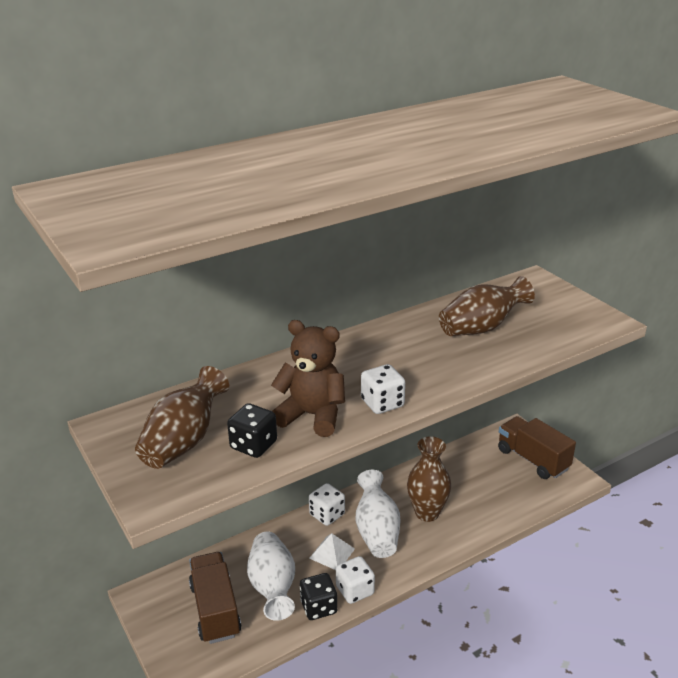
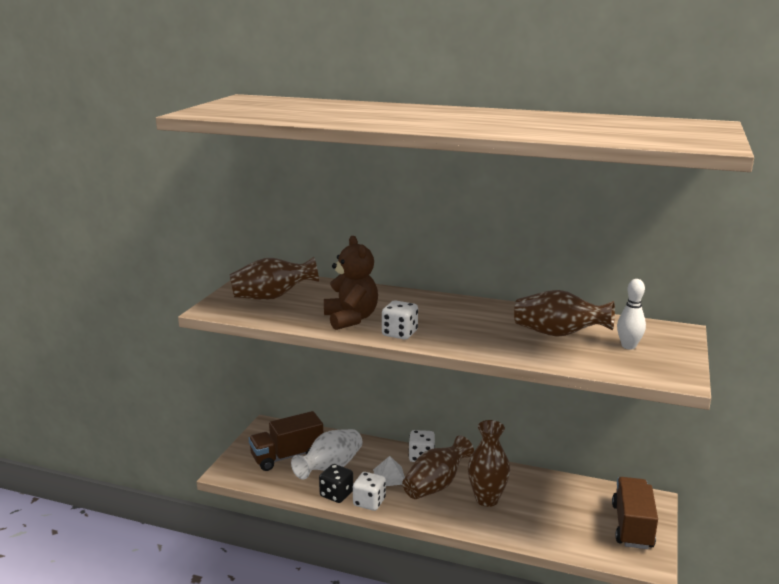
camera: 50 degrees right, 10 degrees down
brown truck [189,552,241,644] -> brown truck turned 150 degrees counterclockwise [249,411,323,471]
black dice [227,403,277,458] -> none
white vase [355,470,400,558] -> brown vase [402,436,474,499]
none -> white bowling pin [617,279,646,349]

